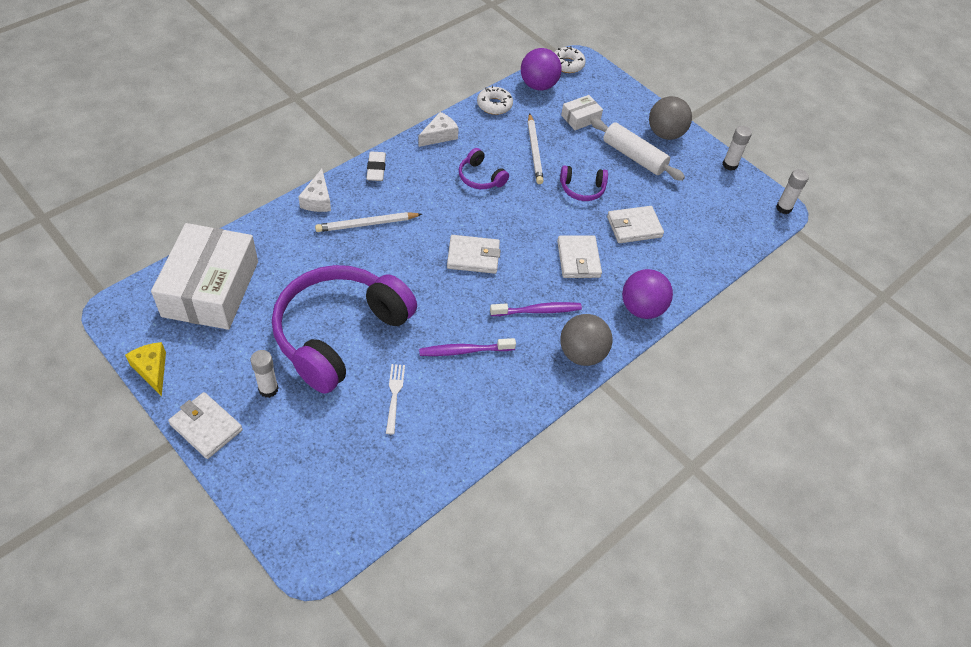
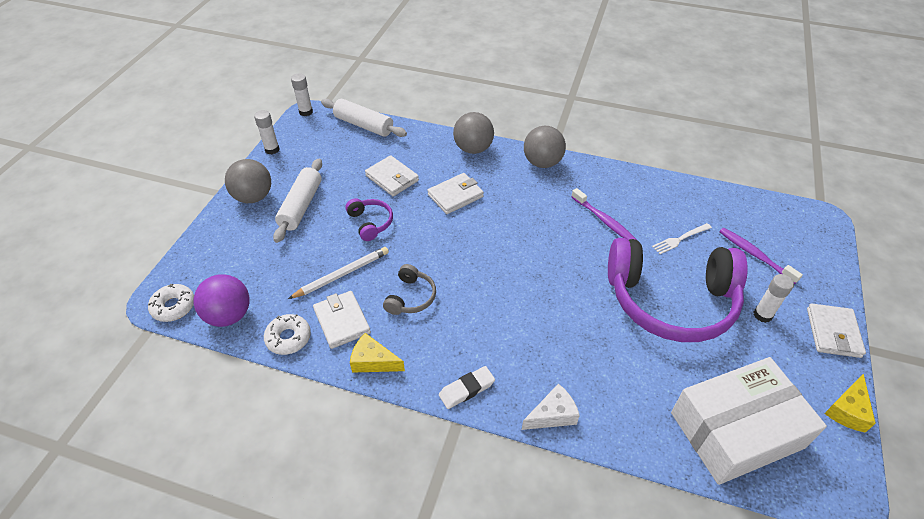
camera: 115 degrees left, 5 degrees down
white pencil [315,212,422,232] -> none
white cheese [418,112,459,147] -> yellow cheese [350,333,405,373]
white wallet [447,235,501,274] -> white wallet moved to [313,291,371,349]
purple headphones [459,148,509,189] -> grey headphones [383,264,436,315]
purple toothbrush [490,302,582,316] -> purple toothbrush moved to [719,228,803,284]
white box [561,95,603,130] -> none
purple ball [622,269,673,319] -> grey ball [453,112,494,154]
none -> white rolling pin [321,99,407,137]

